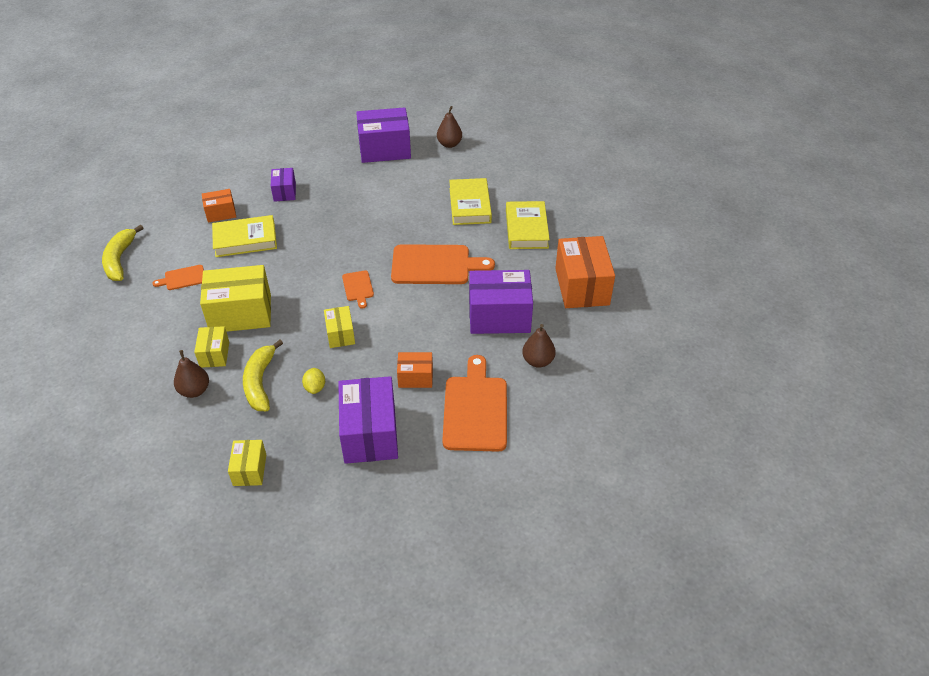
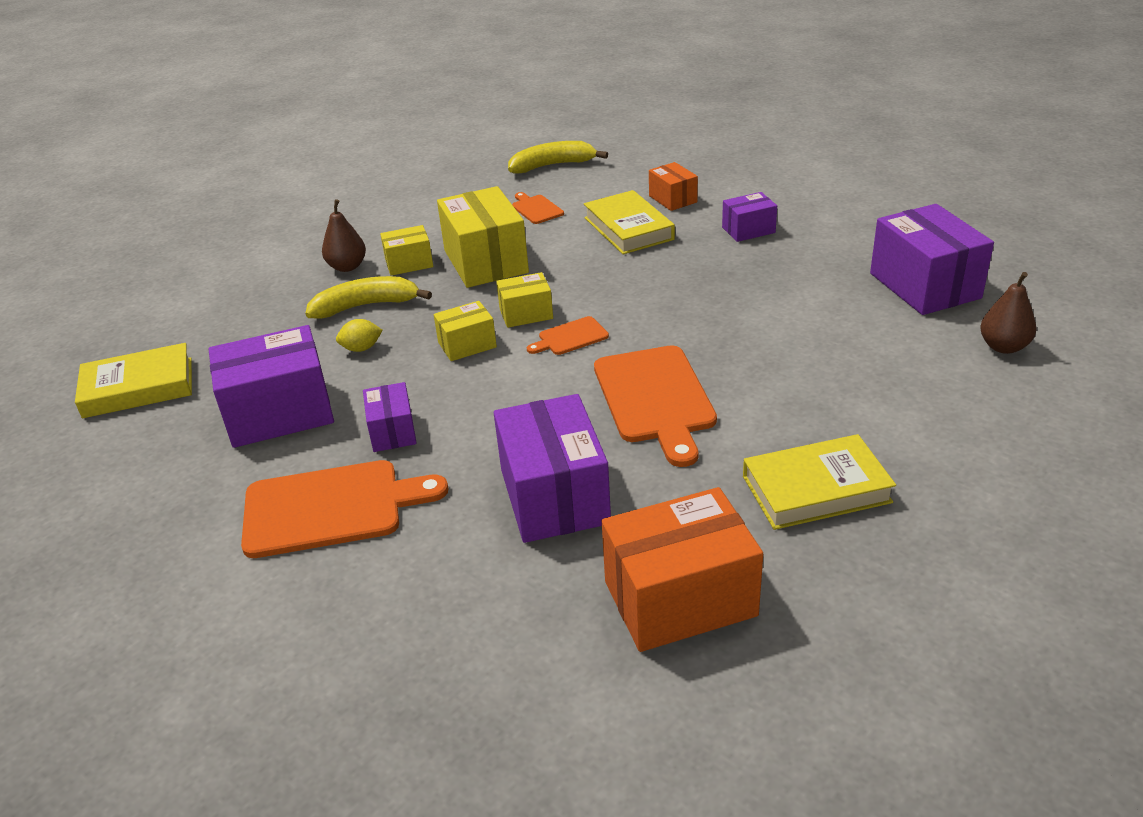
camera: 80 degrees right, 10 degrees down
yellow box [228,440,266,486] -> yellow box moved to [496,272,553,328]
orange box [397,352,433,388] -> purple box [363,382,417,452]
yellow book [449,178,492,225] -> yellow book moved to [75,343,192,418]
brown pear [522,324,556,368] -> none

